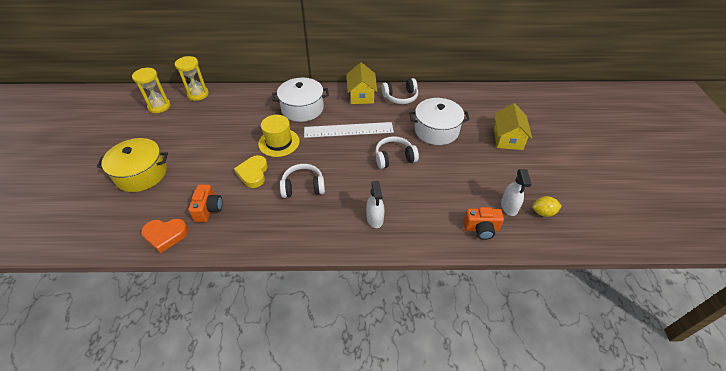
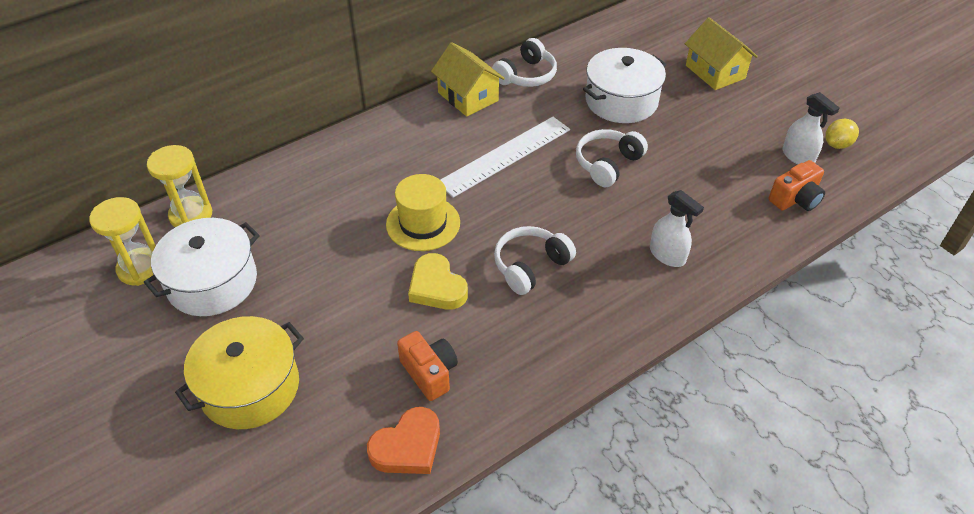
camera: 35 degrees left, 0 degrees up
white pot [272,78,329,122] -> white pot moved to [144,218,260,316]

